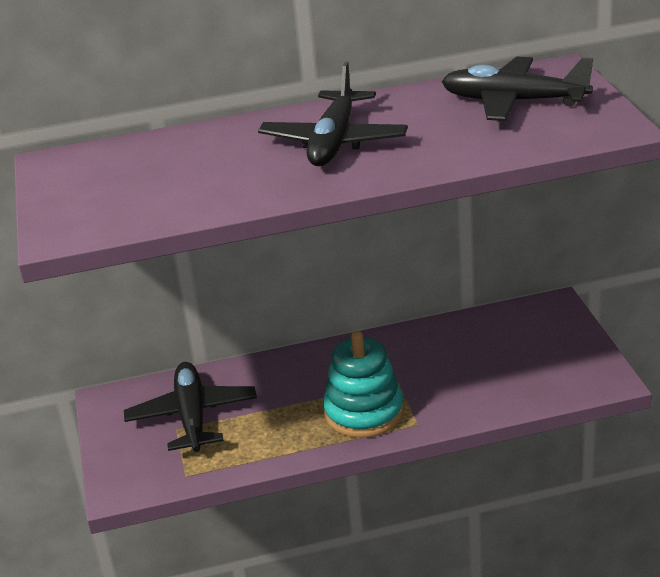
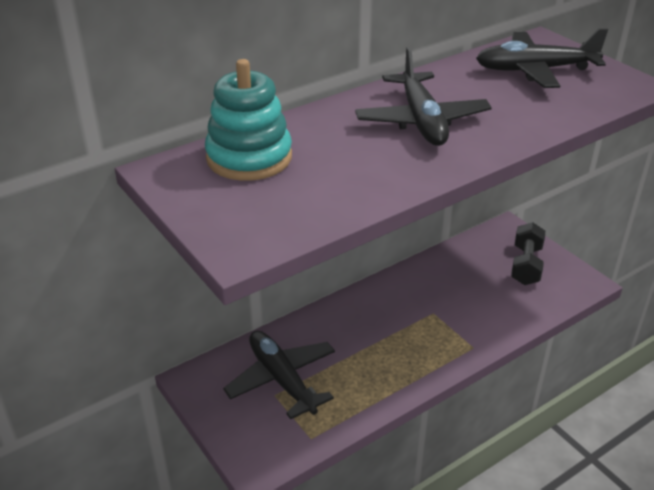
camera: 25 degrees left, 5 degrees up
turquoise stacking toy [323,331,404,438] -> turquoise stacking toy moved to [205,59,292,181]
none -> black dumbbell [511,222,545,285]

